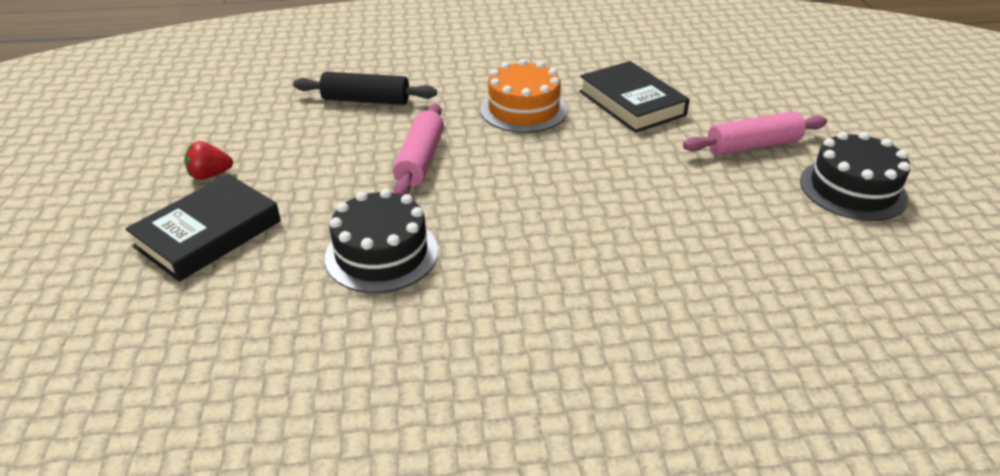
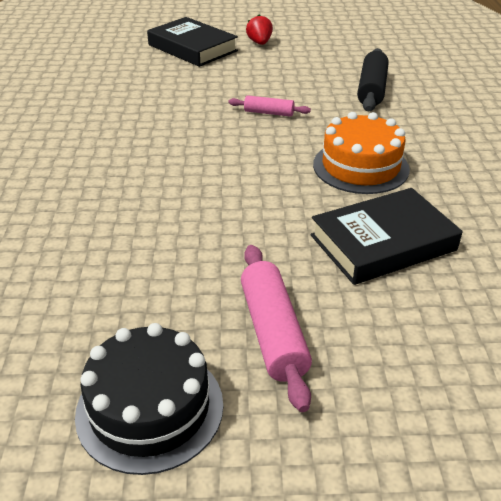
camera: 95 degrees right, 0 degrees up
black cake [325,188,438,293] -> none
pink rolling pin [393,104,444,195] -> pink rolling pin [228,95,311,117], size x0.58

